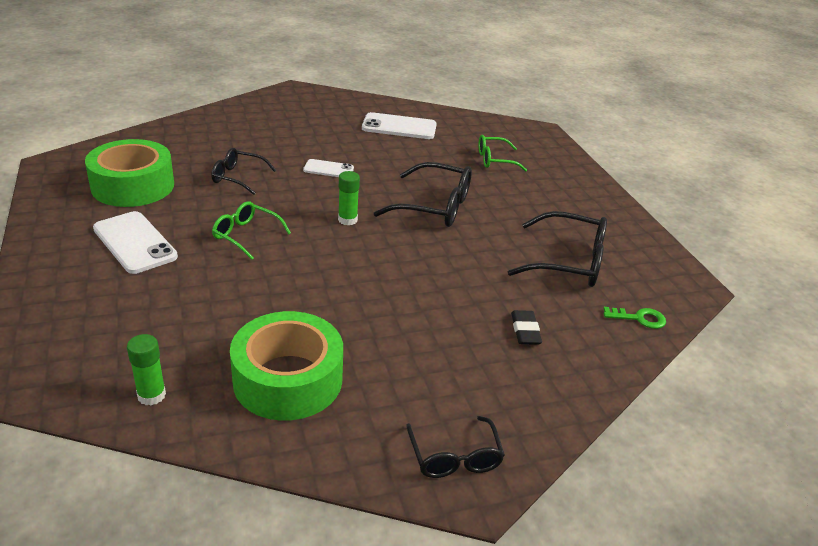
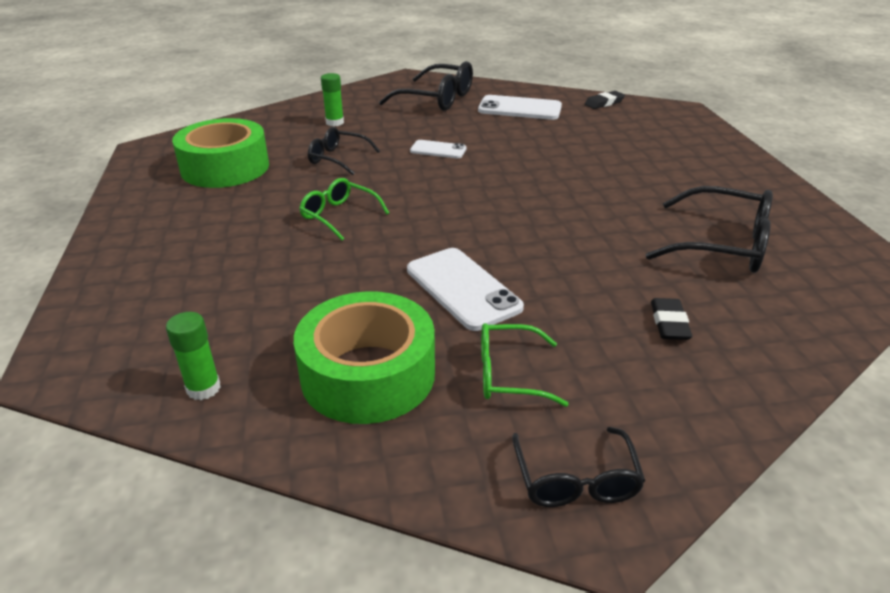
camera: 10 degrees right, 0 degrees up
white phone [93,211,178,274] -> white phone moved to [407,248,524,331]
green glue stick [338,171,360,225] -> green glue stick moved to [321,73,344,126]
black glasses [374,162,472,227] -> black glasses moved to [379,61,473,111]
green glasses [479,135,527,172] -> green glasses moved to [481,323,568,407]
green key [603,307,666,329] -> none
none -> black eraser [584,91,625,109]

